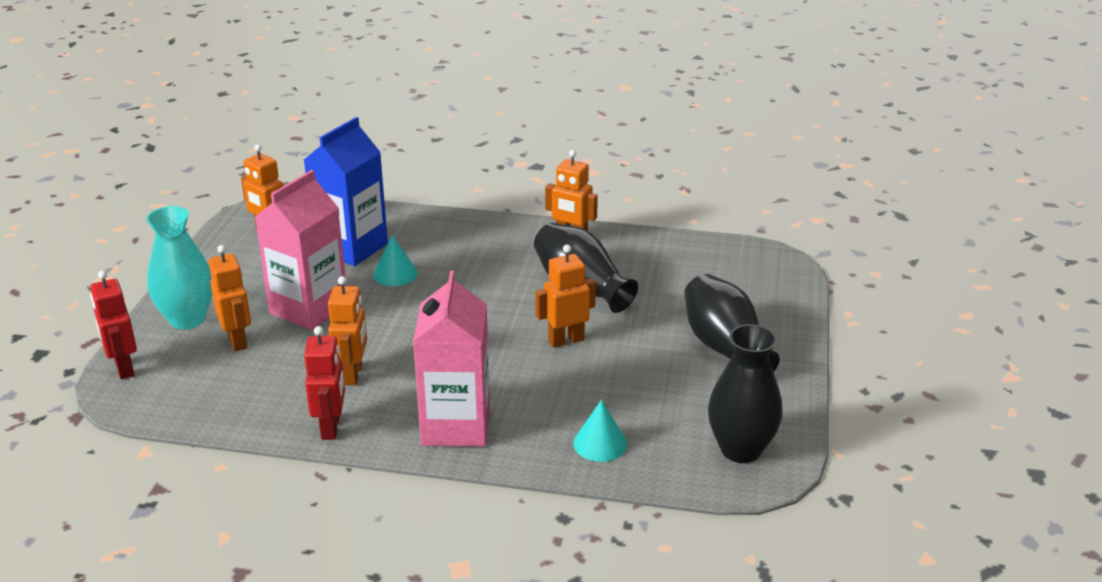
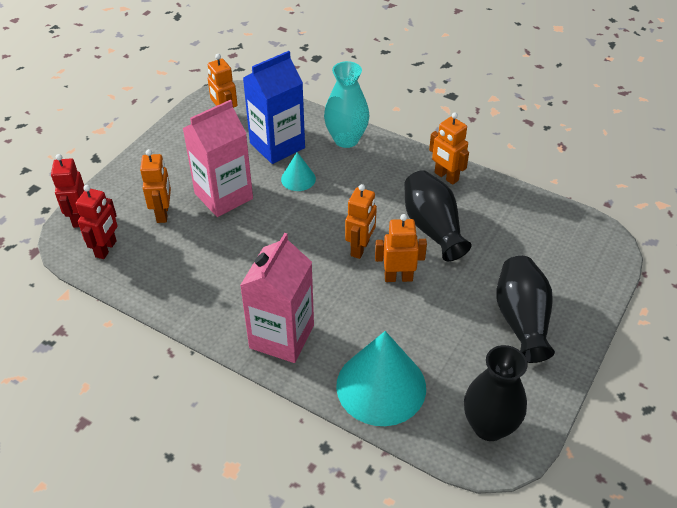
camera: 20 degrees right, 15 degrees up
turquoise vase [146,206,212,330] -> turquoise vase moved to [324,61,370,148]
red robot [304,326,345,440] -> red robot moved to [76,185,118,259]
orange robot [328,276,367,385] -> orange robot moved to [345,184,377,259]
turquoise cone [573,400,627,462] -> turquoise cone [336,331,426,426], size x2.08

